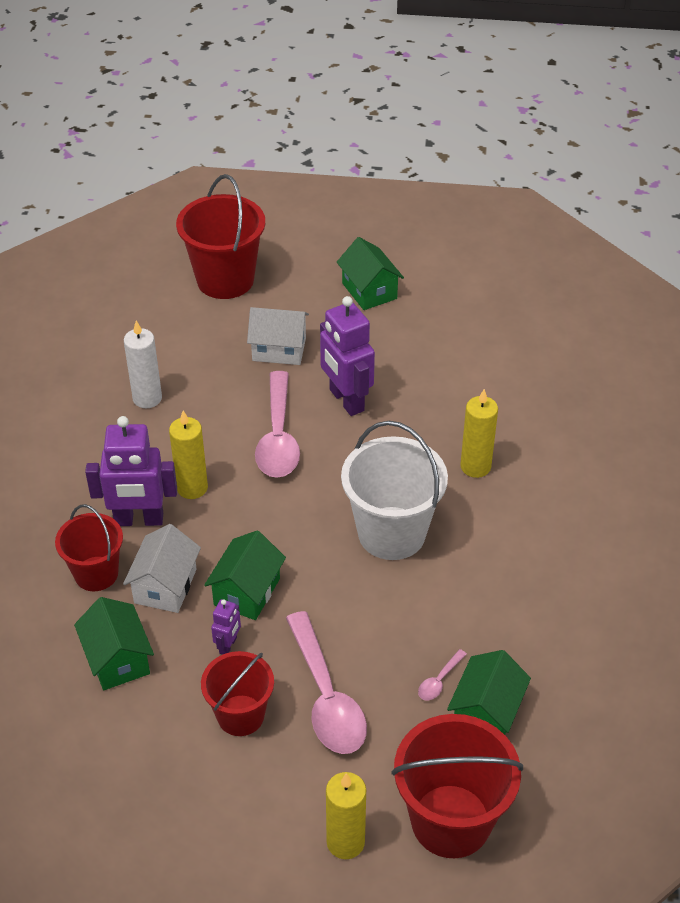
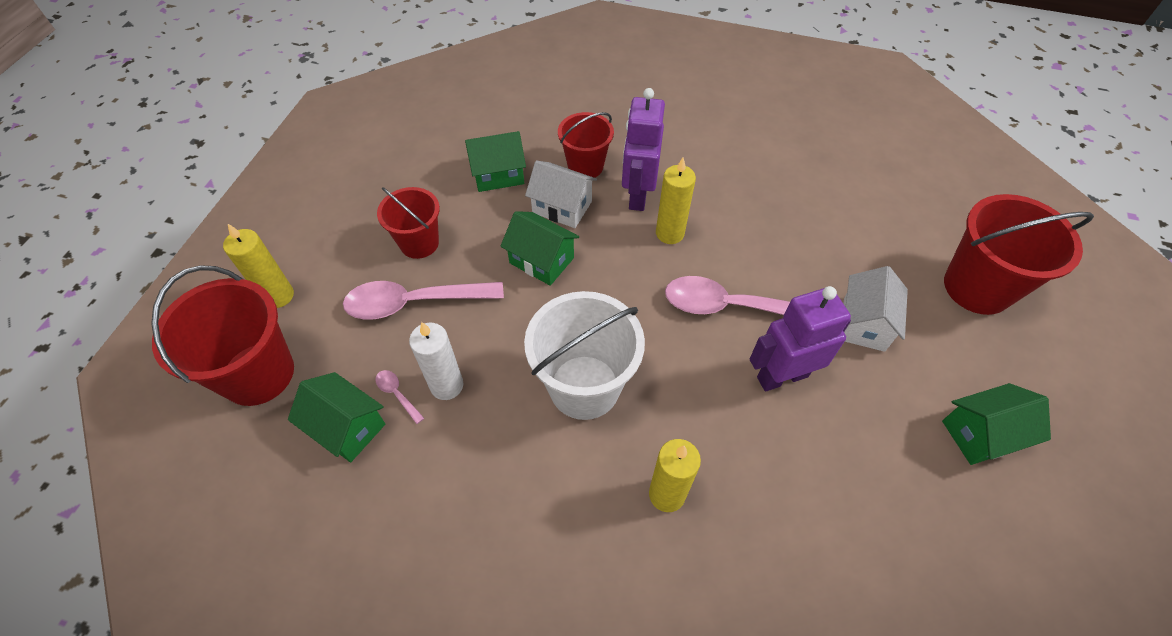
camera: 100 degrees right, 10 degrees up
white candle [124,321,162,408] -> white candle moved to [409,322,463,400]
purple robot [211,599,241,655] -> none

